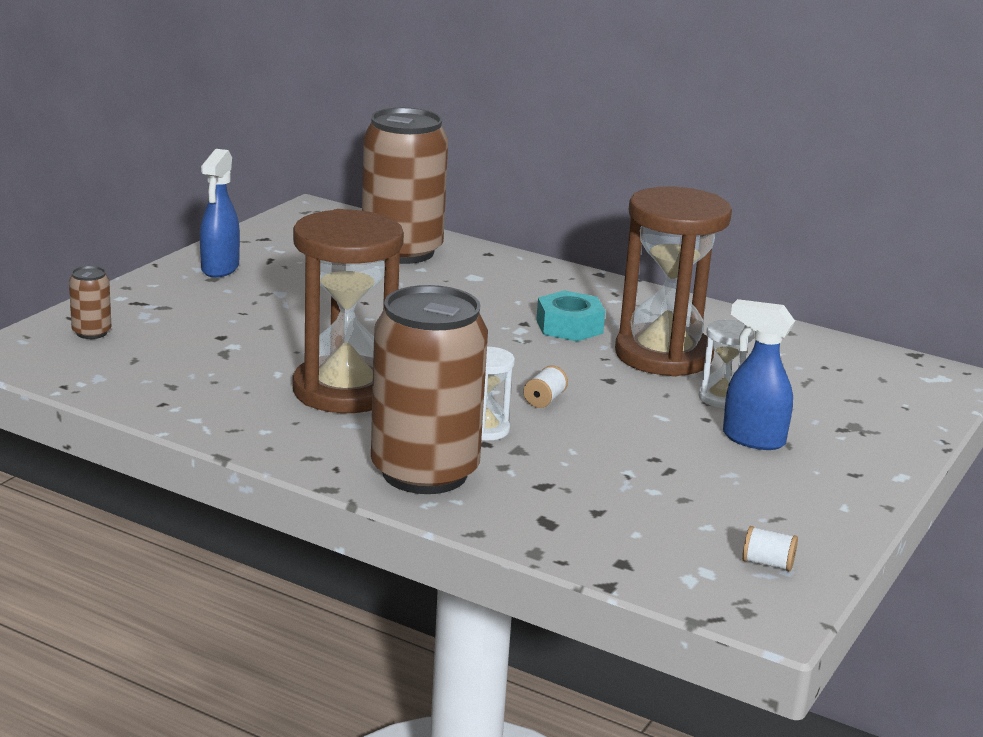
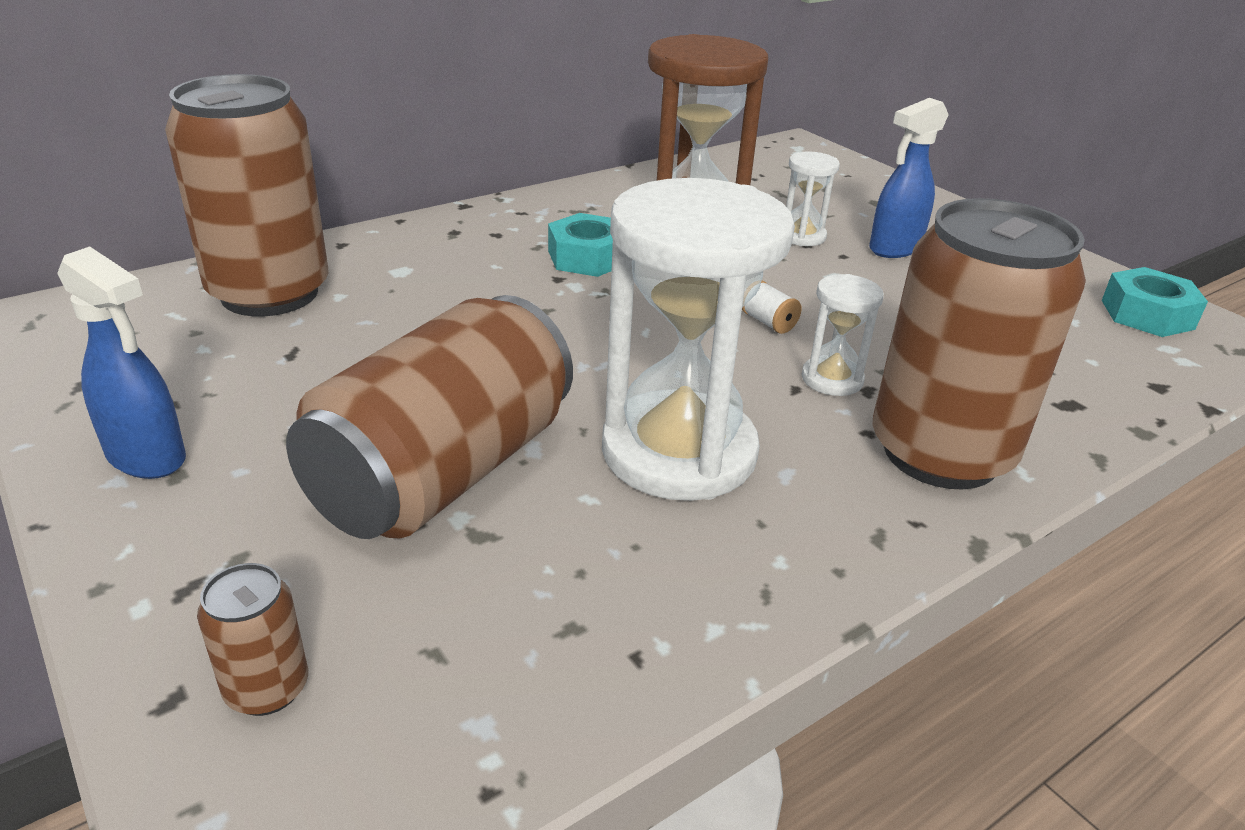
camera: 65 degrees left, 10 degrees up
brown hourglass [293,209,404,413] -> white hourglass [602,178,795,501]
white spool [742,526,798,571] -> turquoise nut [1102,267,1208,337]
none -> brown can [286,295,573,539]

